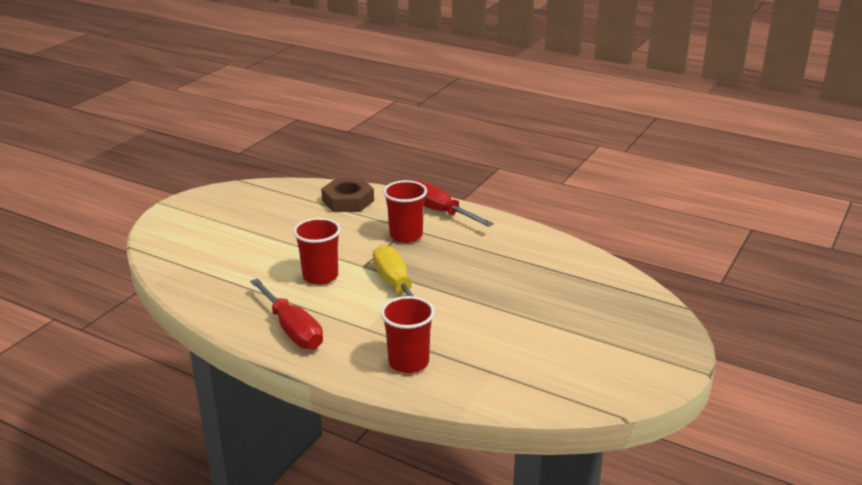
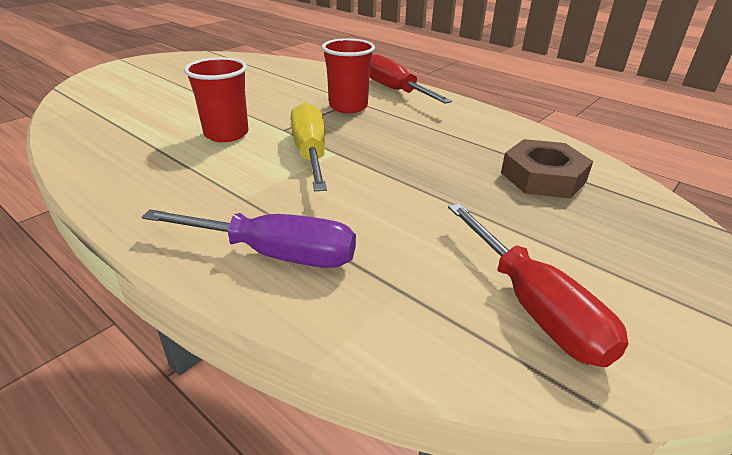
camera: 10 degrees right, 5 degrees up
red screwdriver [250,278,323,349] -> red screwdriver moved to [448,203,629,367]
brown nut [321,178,374,212] -> brown nut moved to [501,139,593,199]
red cup [380,296,435,373] -> purple screwdriver [142,209,356,268]

